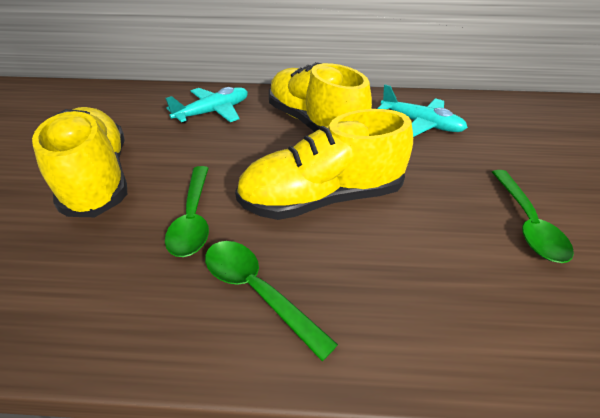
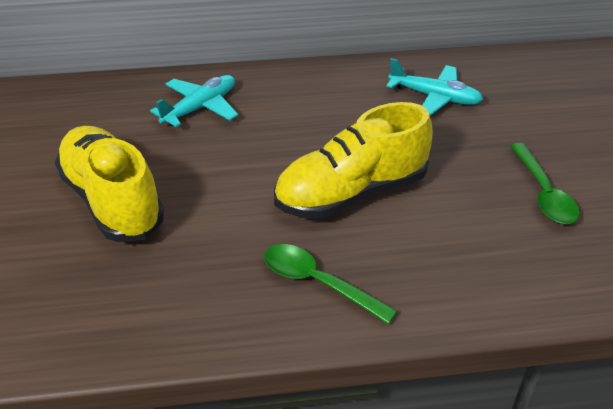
camera: 10 degrees left, 0 degrees up
green spoon [165,166,209,257] -> none
yellow shoe [269,62,372,132] -> none

